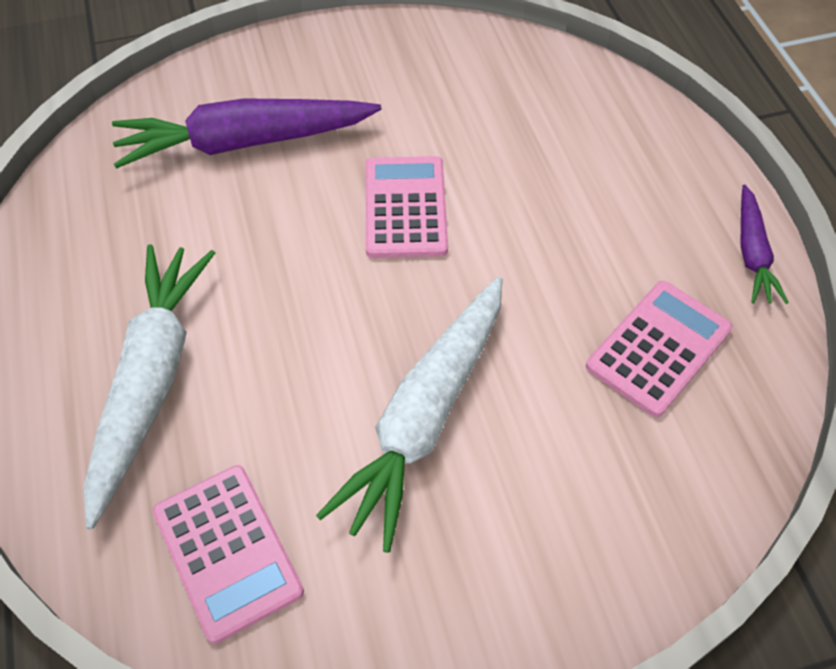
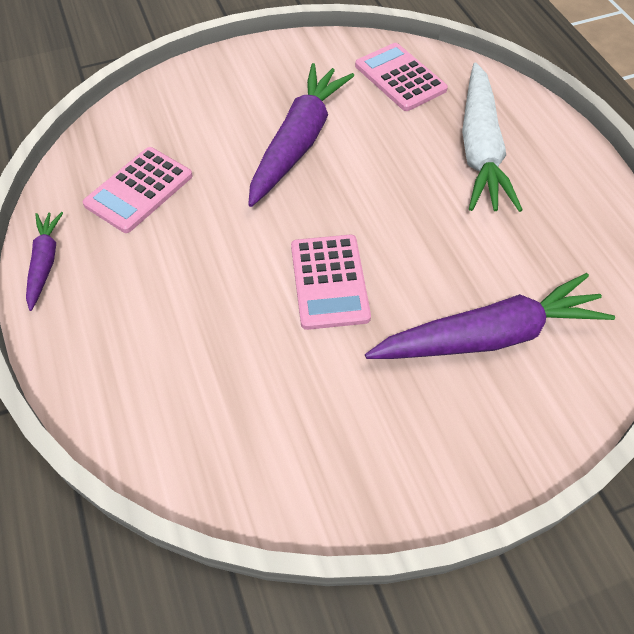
camera: 175 degrees right, 0 degrees up
white carrot [316,276,502,553] -> purple carrot [248,63,354,207]

